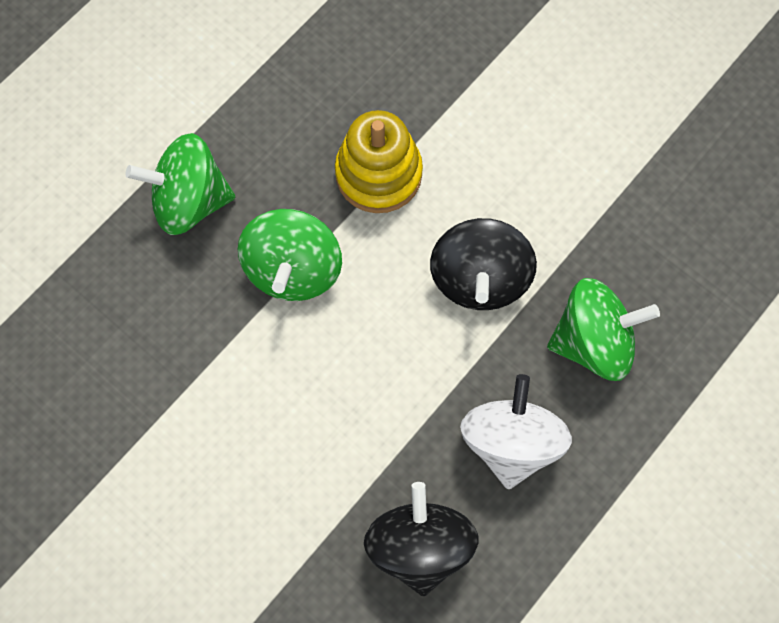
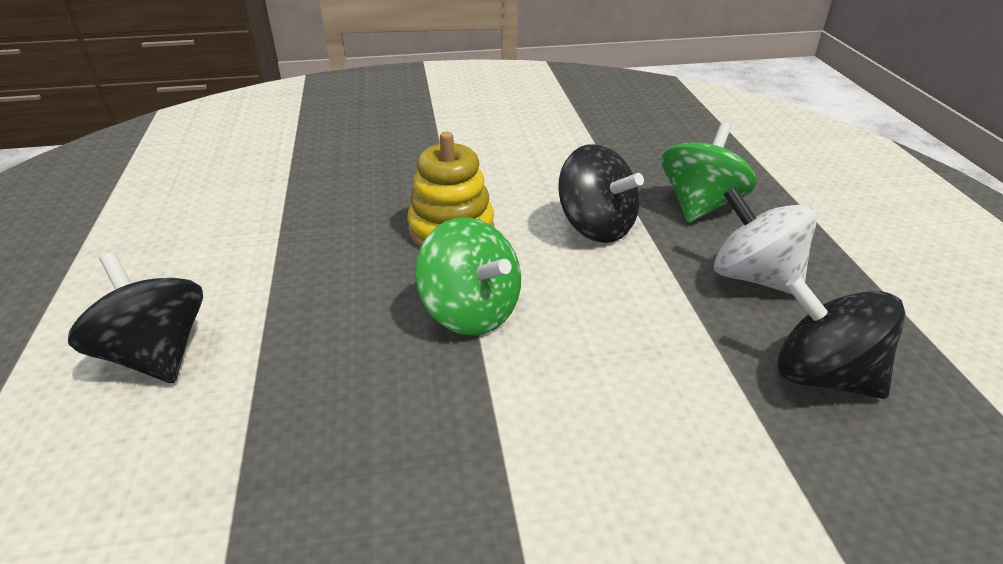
camera: 50 degrees left, 35 degrees down
green spinning top [126,133,236,235] -> none
none -> black spinning top [68,252,203,383]

